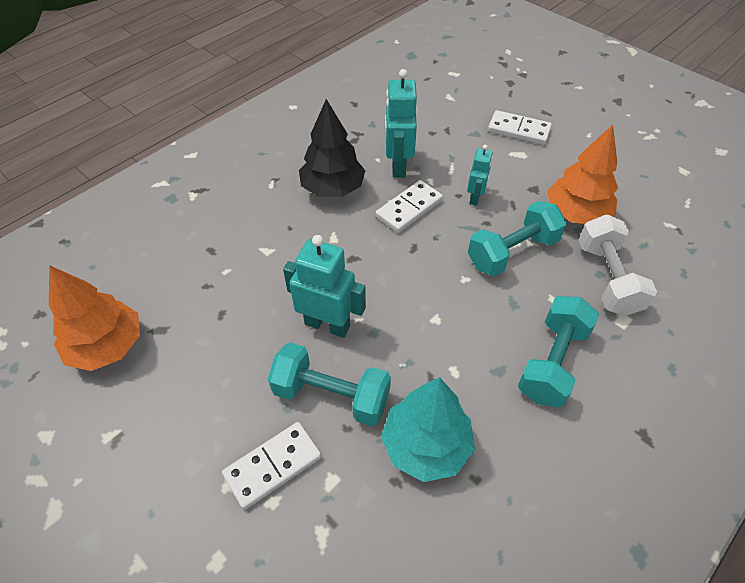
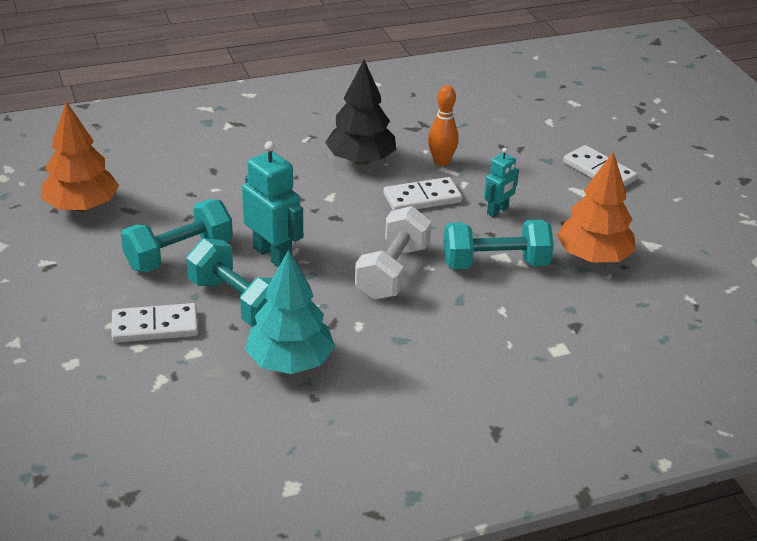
camera: 25 degrees right, 15 degrees down
turquoise robot [385,69,417,178] -> orange bowling pin [428,85,458,166]
turquoise dumbbell [518,296,599,407] -> turquoise dumbbell moved to [121,199,233,273]
white dumbbell [579,214,657,316] -> white dumbbell moved to [355,206,432,300]

